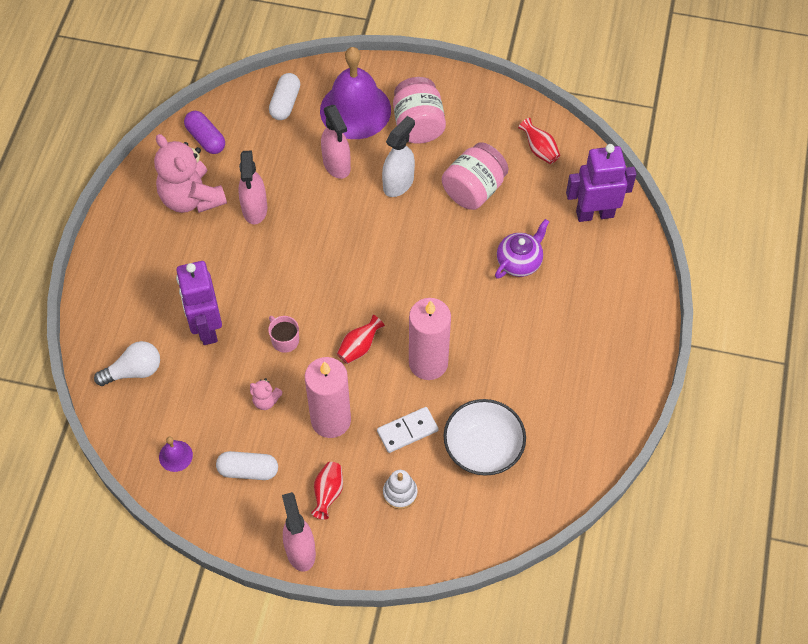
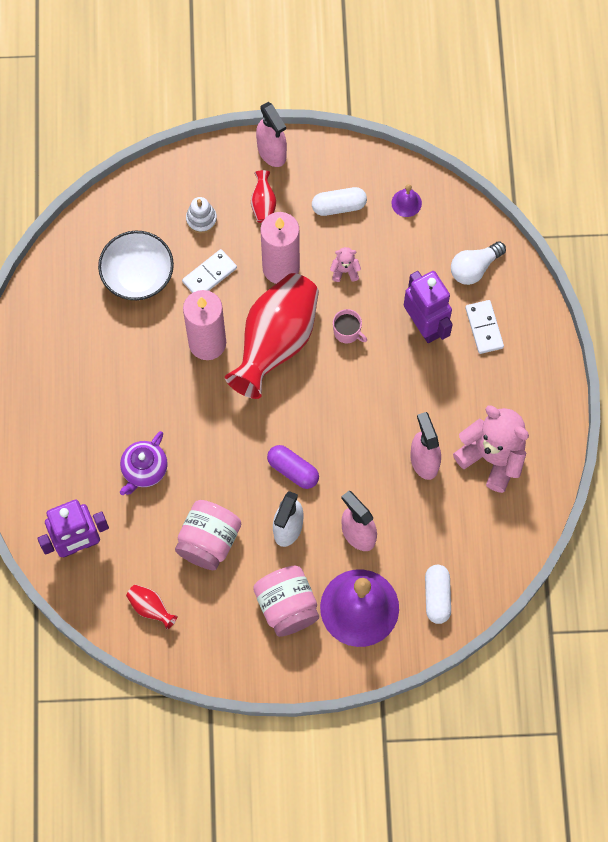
camera: 165 degrees right, 10 degrees up
purple capsule [184,111,225,154] -> purple capsule moved to [267,445,319,489]
red vase [337,315,385,364] -> red vase [225,273,319,399], size x2.48
none -> white domino [465,300,504,354]

